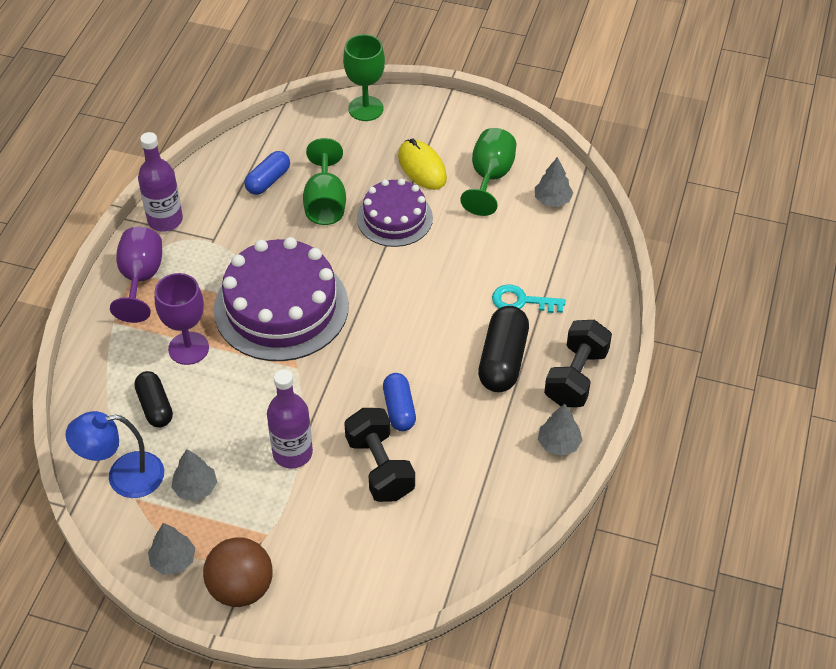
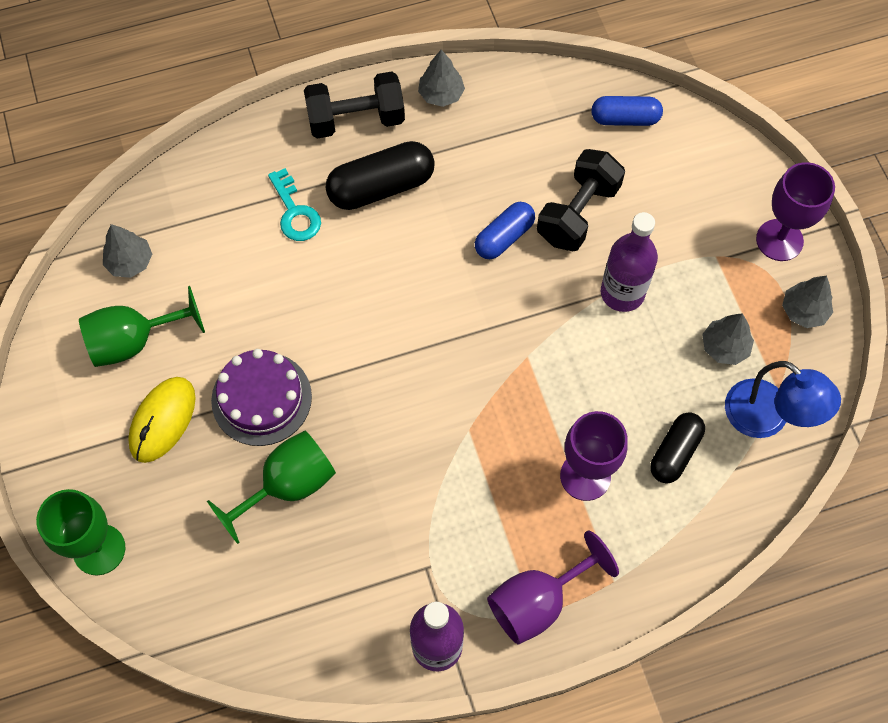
camera: 125 degrees left, 15 degrees up
brown ball [203,537,273,607] -> purple goblet [756,162,835,261]
purple cake [214,237,349,361] -> none
blue capsule [244,151,290,195] -> blue capsule moved to [591,96,663,126]

